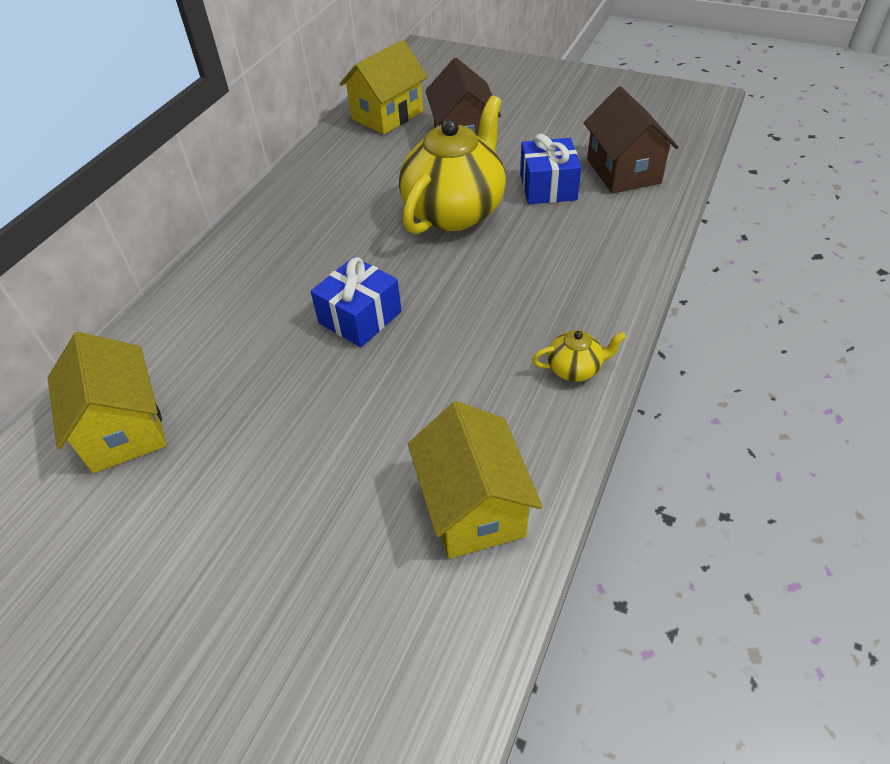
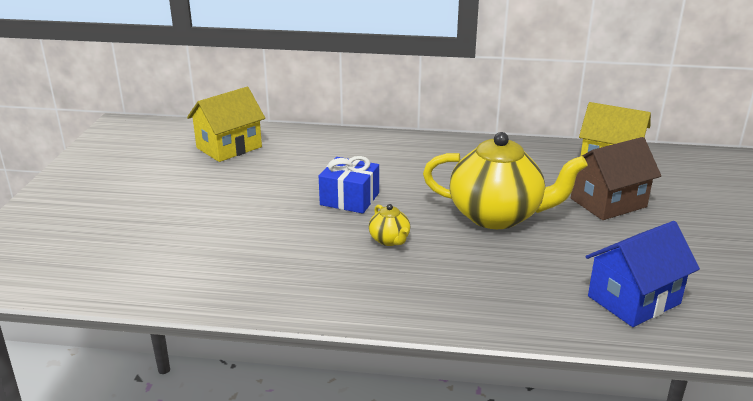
camera: 70 degrees right, 20 degrees down
yellow house [408,401,543,559] -> none
blue gift [520,134,581,204] -> none
yellow teapot [532,330,626,382] -> yellow teapot moved to [369,204,410,246]
brown house [584,86,678,194] -> blue house [585,221,700,327]

